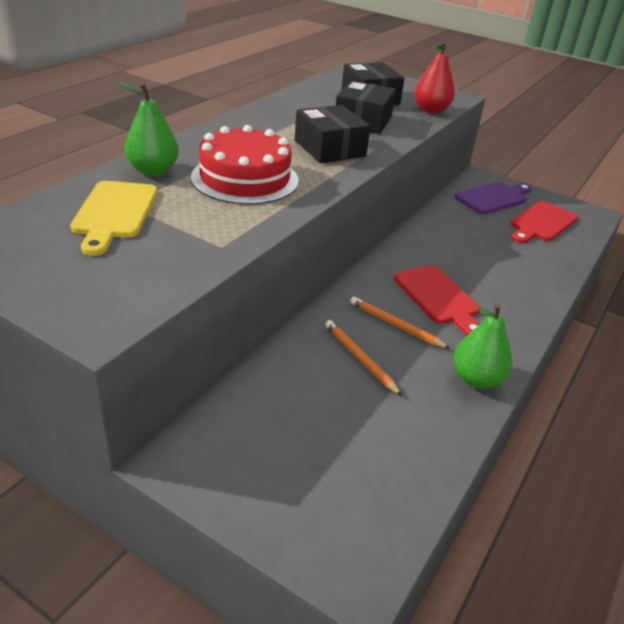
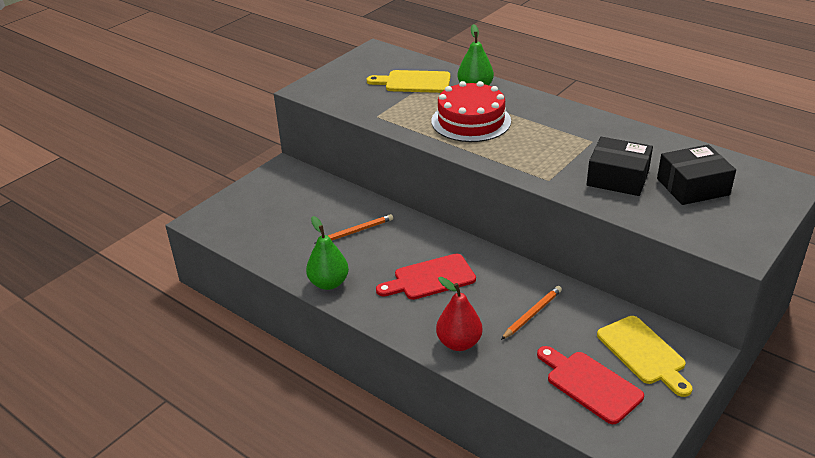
camera: 100 degrees right, 0 degrees up
black box [295,105,370,163] -> none
orange pencil [350,296,450,349] -> orange pencil moved to [501,286,562,340]
red pear [415,42,455,113] -> red pear moved to [436,277,482,351]
purple cutting board [454,182,532,214] -> yellow cutting board [597,316,693,397]

